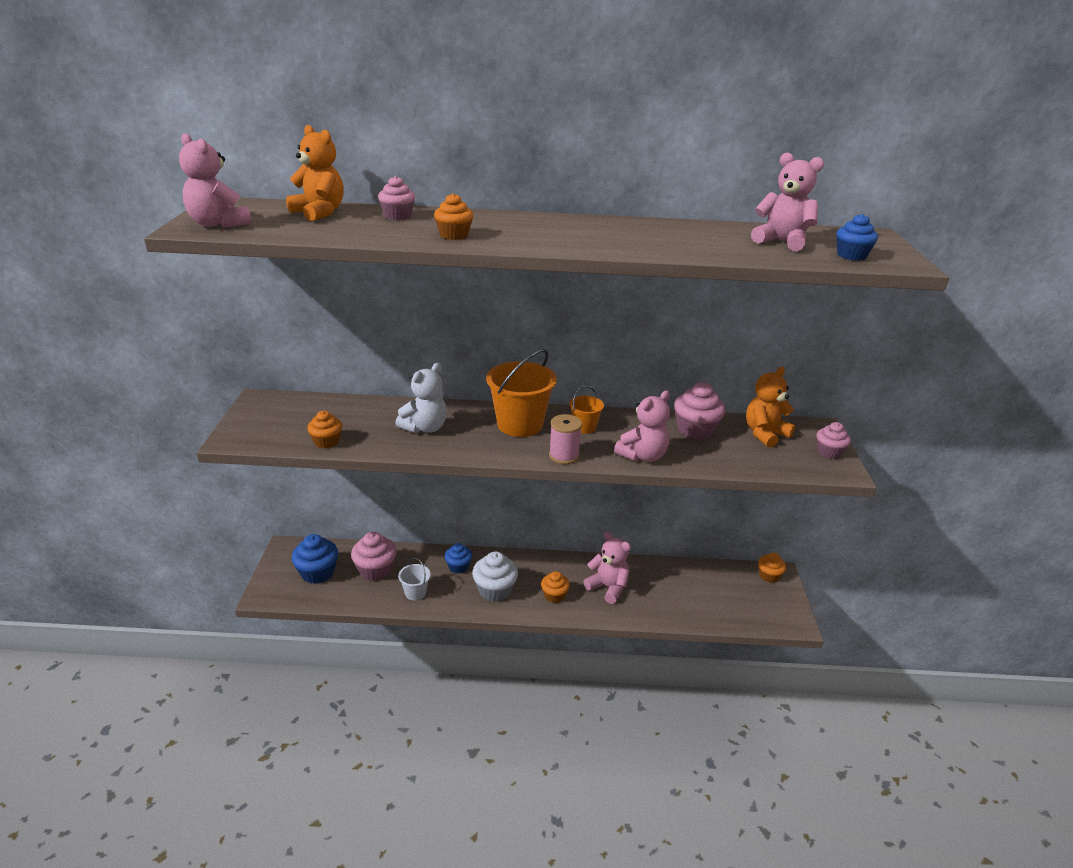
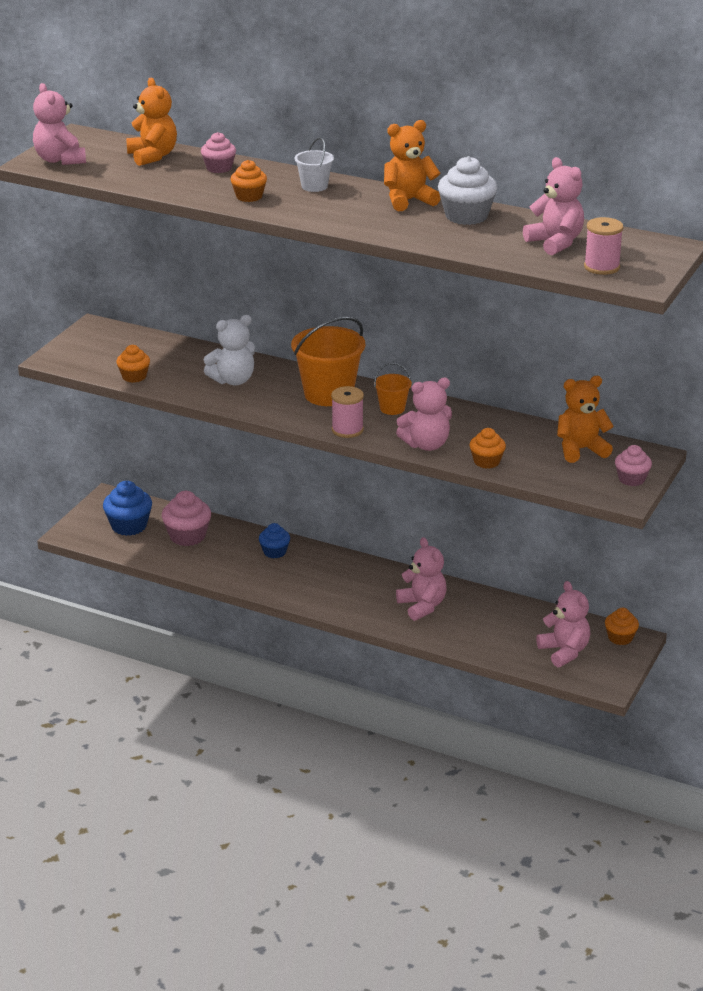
camera: 25 degrees right, 0 degrees up
white bucket [398,558,430,600] -> white bucket moved to [295,138,334,192]
white cupcake [472,551,518,602] -> white cupcake moved to [438,156,497,225]
orange cupcake [541,571,570,603] -> orange cupcake moved to [470,428,506,469]
pink cupcake [674,383,726,440] -> none
blue cupcake [836,214,878,261] -> pink spool [584,217,623,275]
none -> orange teddy bear [384,120,441,211]
none -> pink teddy bear [536,581,590,667]

